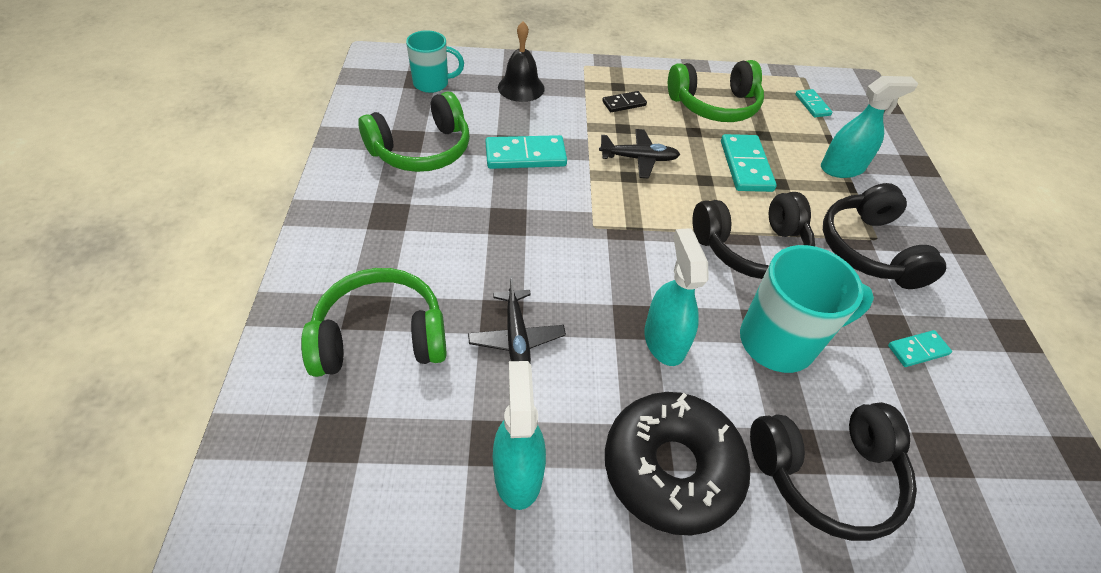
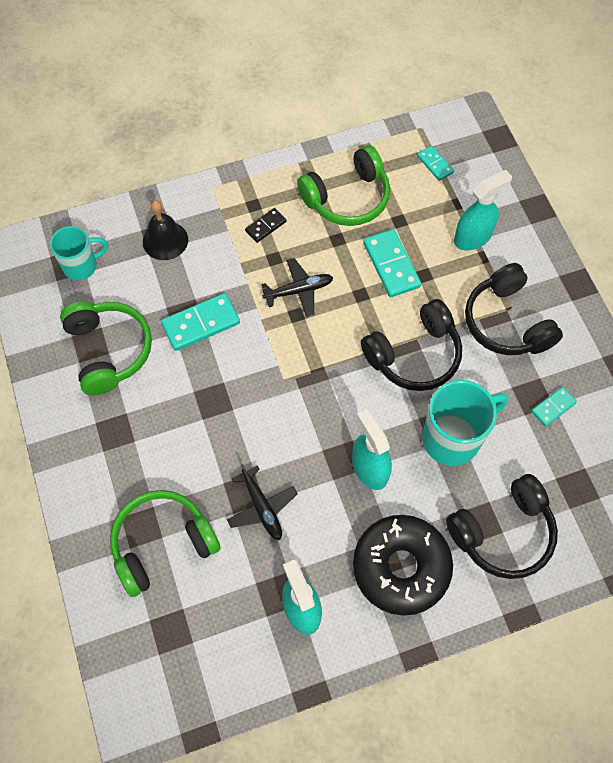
camera: 15 degrees left, 15 degrees up
green headphones [358,91,470,172] -> green headphones turned 60 degrees counterclockwise [60,301,152,396]

